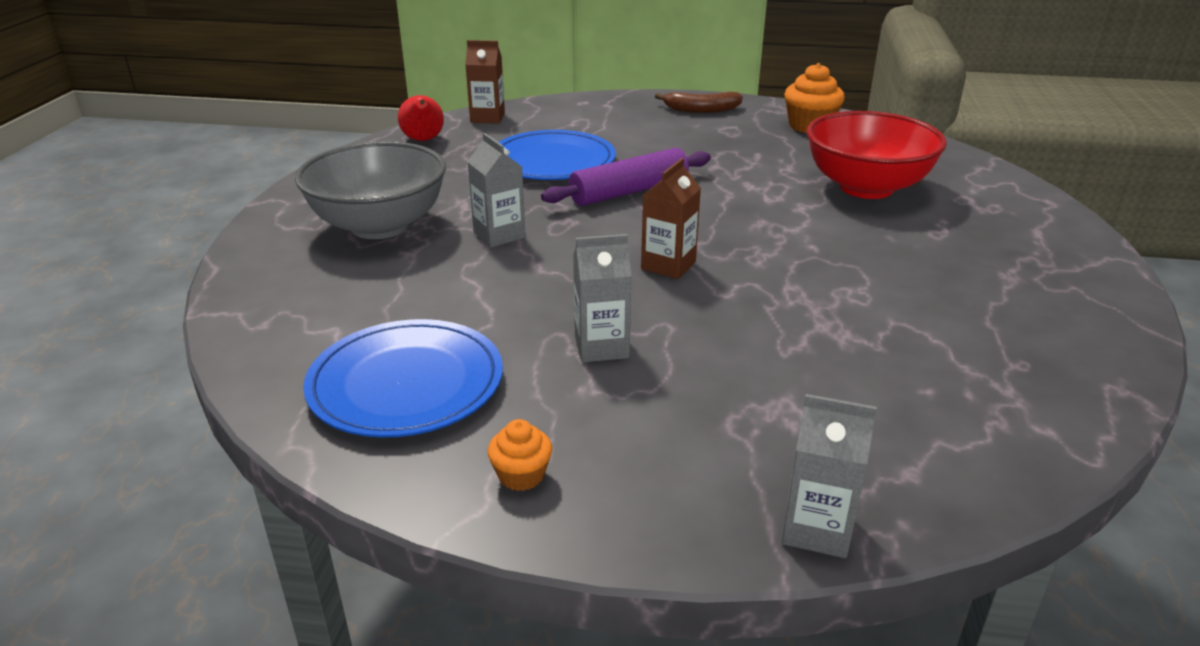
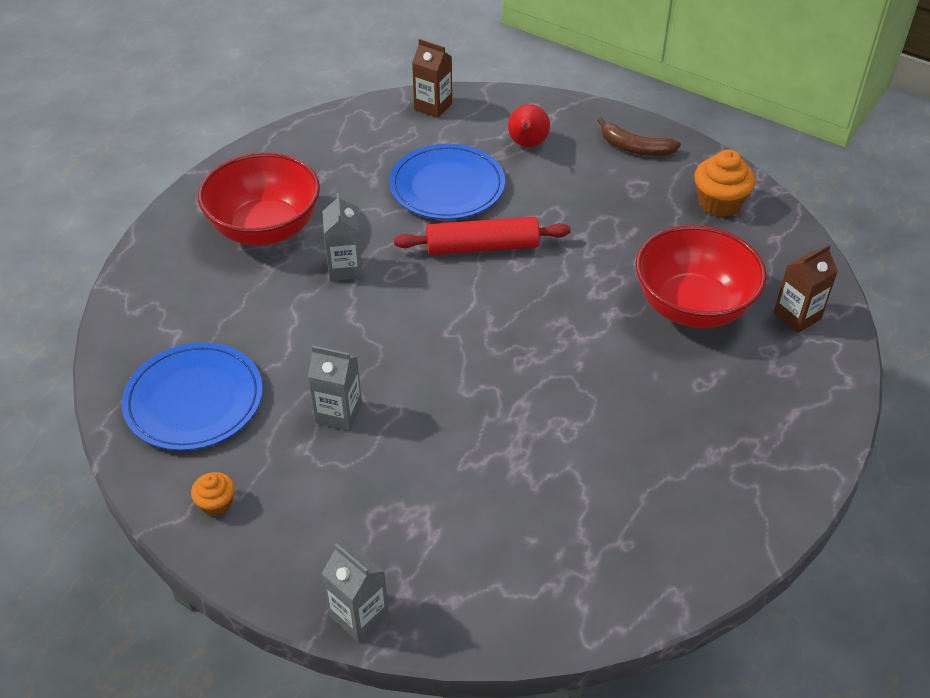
camera: 25 degrees right, 15 degrees up
grey bowl [295,142,446,239] -> red bowl [198,152,320,246]
red pear [398,95,444,141] -> red pear moved to [508,104,550,147]
purple rolling pin [541,148,711,206] -> red rolling pin [394,217,570,255]
brown carton [641,158,701,279] -> brown carton moved to [773,244,838,333]

